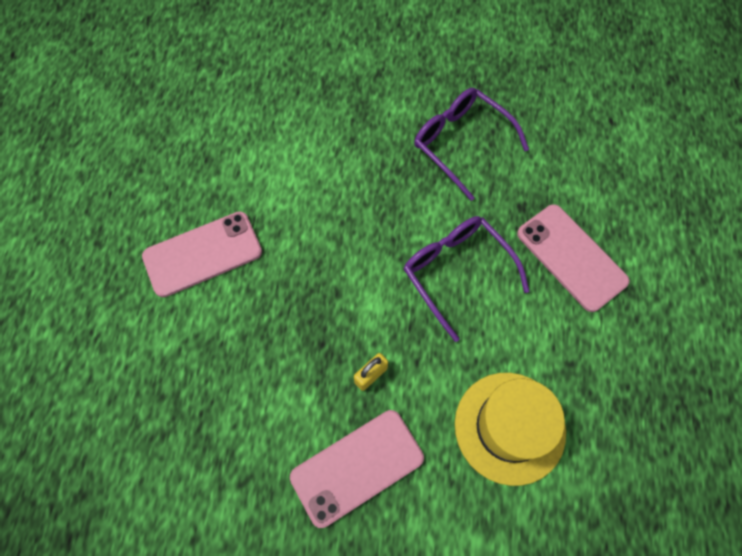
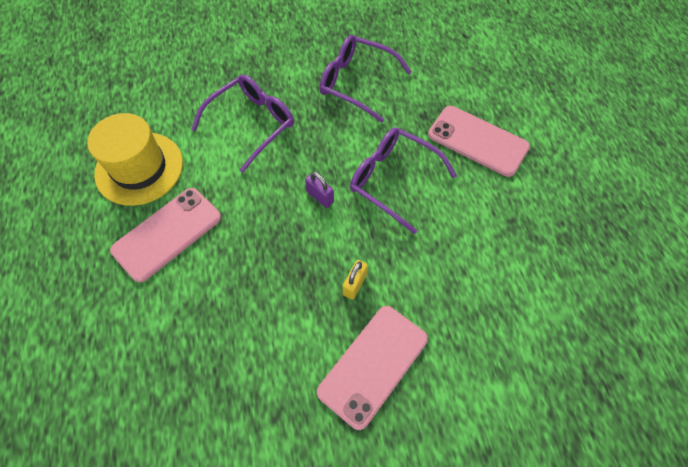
camera: 20 degrees left, 5 degrees down
yellow hat [455,373,566,486] -> yellow hat moved to [87,113,183,206]
none -> purple glasses [191,75,294,173]
none -> purple padlock [305,172,334,208]

